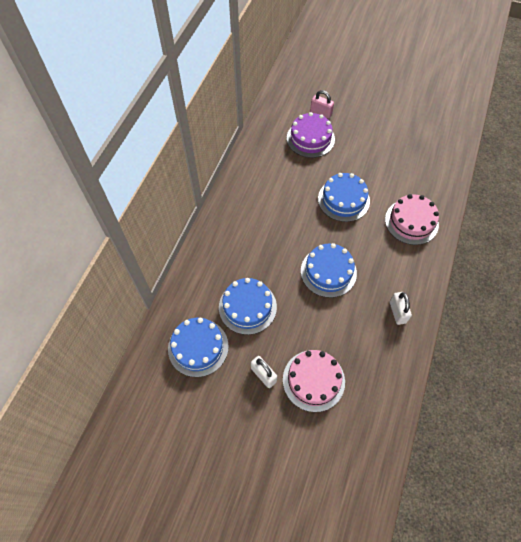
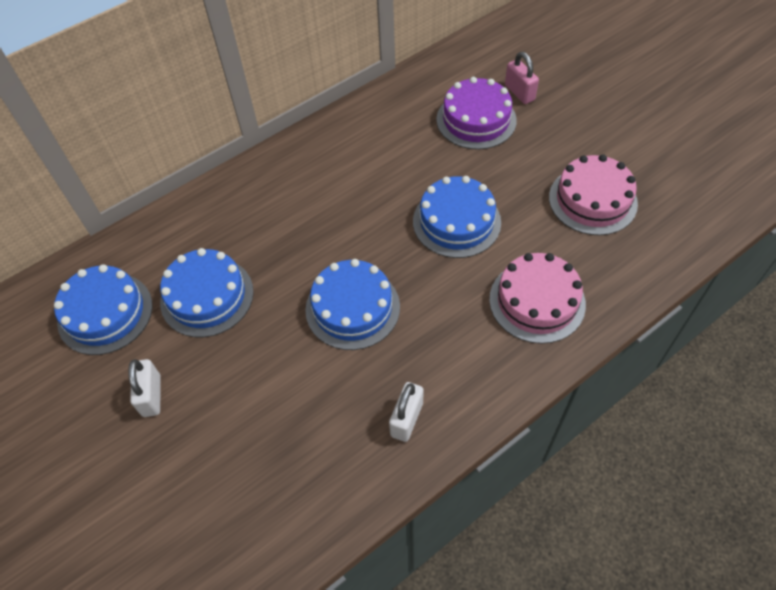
camera: 35 degrees right, 5 degrees down
pink cake [283,350,345,412] -> pink cake moved to [549,154,638,235]

